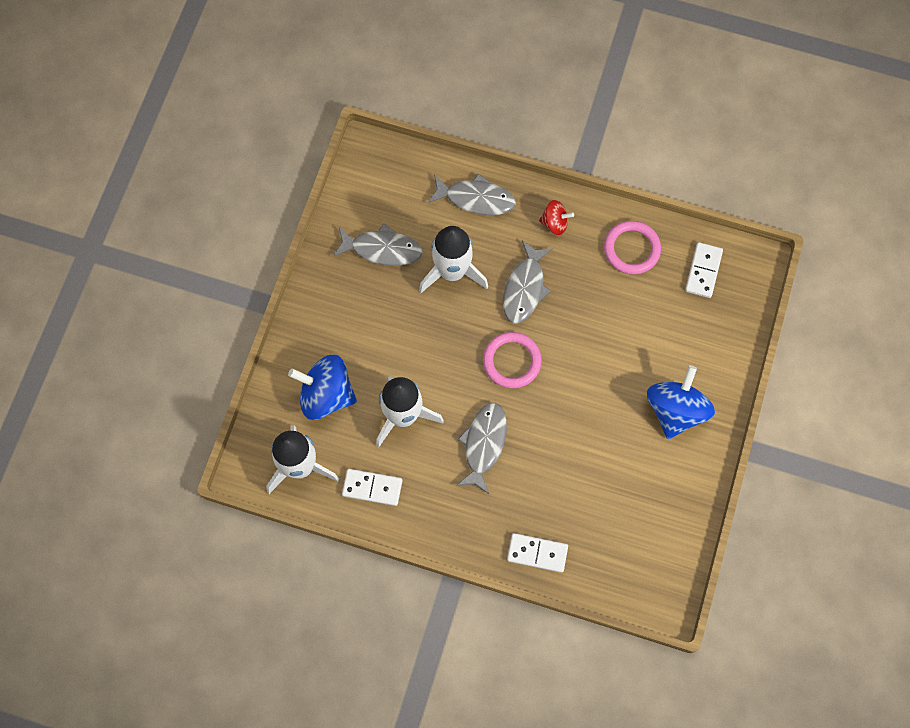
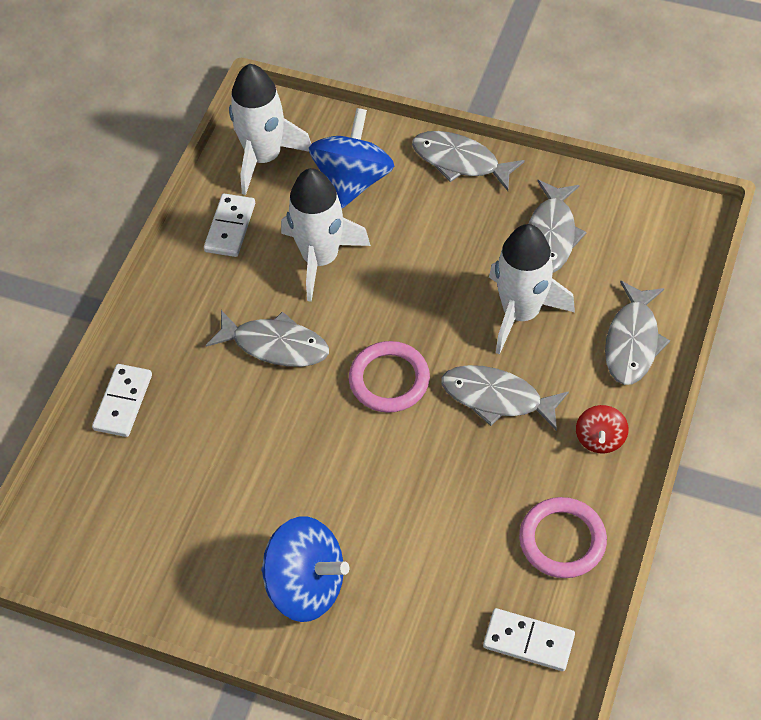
camera: 95 degrees right, 15 degrees down
none -> grey fish [412,131,525,191]

